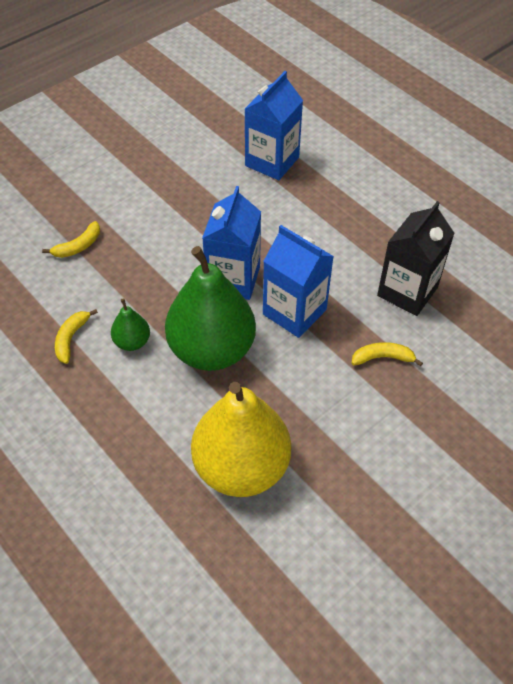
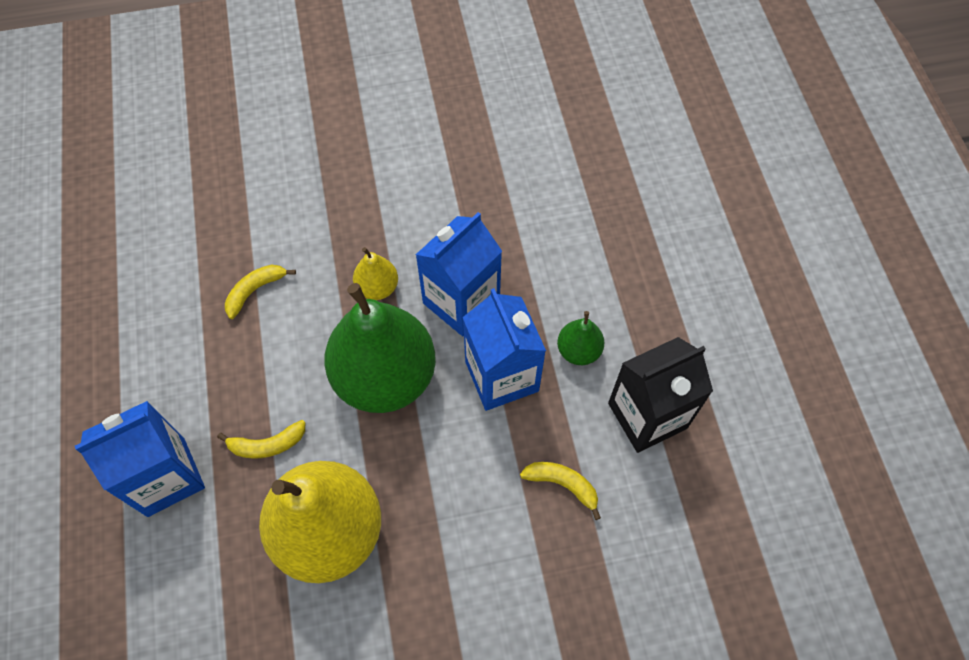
camera: 30 degrees right, 10 degrees up
yellow banana [42,221,100,258] -> yellow banana moved to [217,420,305,459]
green pear [111,298,150,351] -> green pear moved to [557,311,604,365]
blue carton [245,71,303,180] -> blue carton moved to [75,401,205,517]
none -> yellow pear [353,247,398,300]

